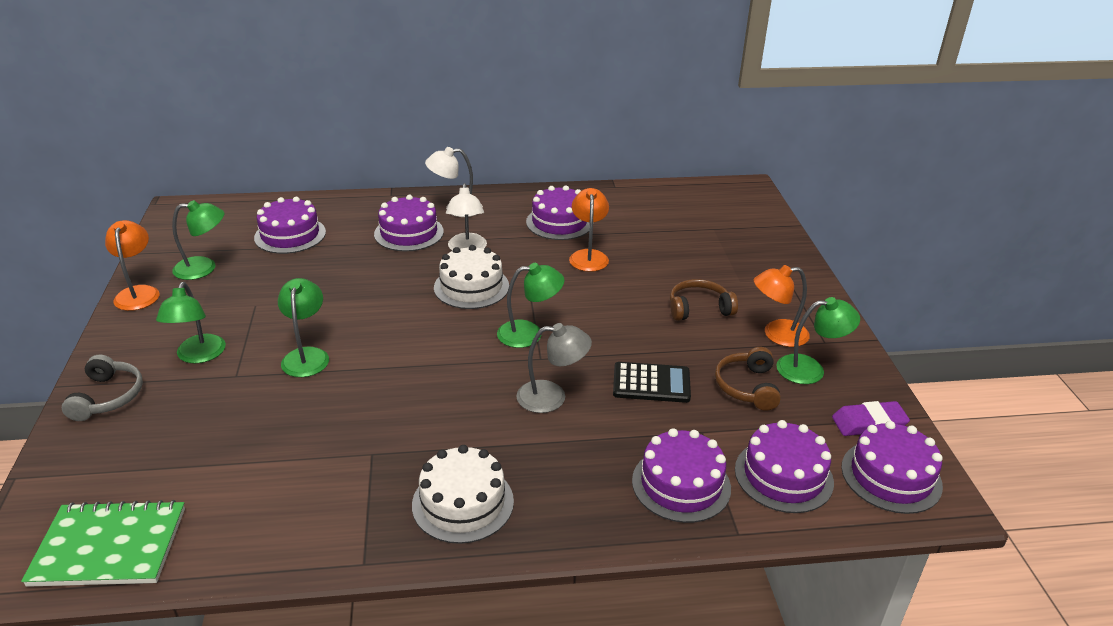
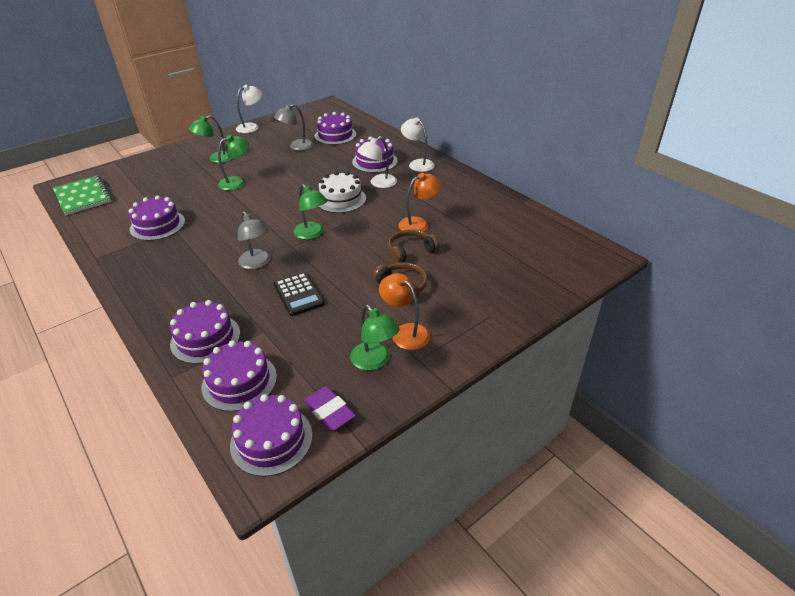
camera: 60 degrees right, 5 degrees up
grey headphones [62,354,143,421] -> none
orange lamp [105,220,159,311] -> white lamp [236,85,262,133]
green lamp [172,200,224,280] -> none
white cake [412,445,514,544] -> none
purple cake [526,186,590,240] -> purple cake moved to [129,195,185,241]
brown headphones [715,347,781,411] -> brown headphones moved to [388,229,439,263]
none -> grey lamp [274,104,314,151]

